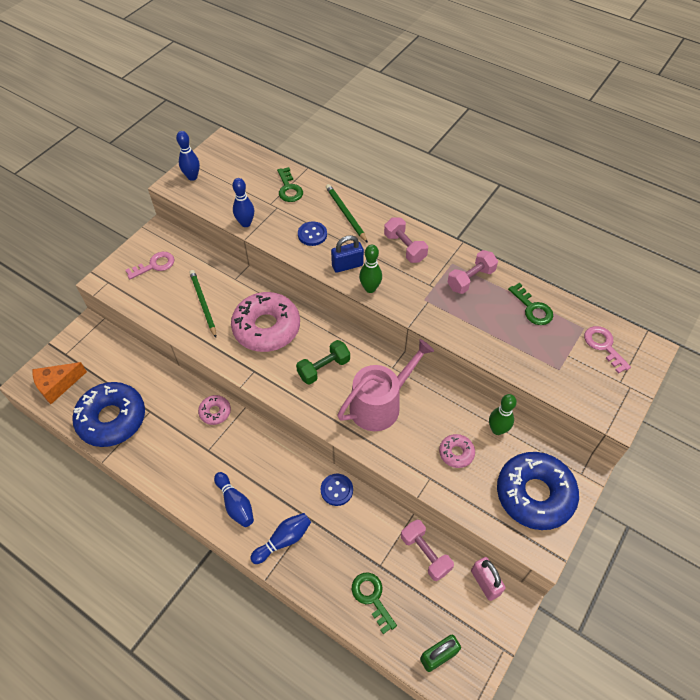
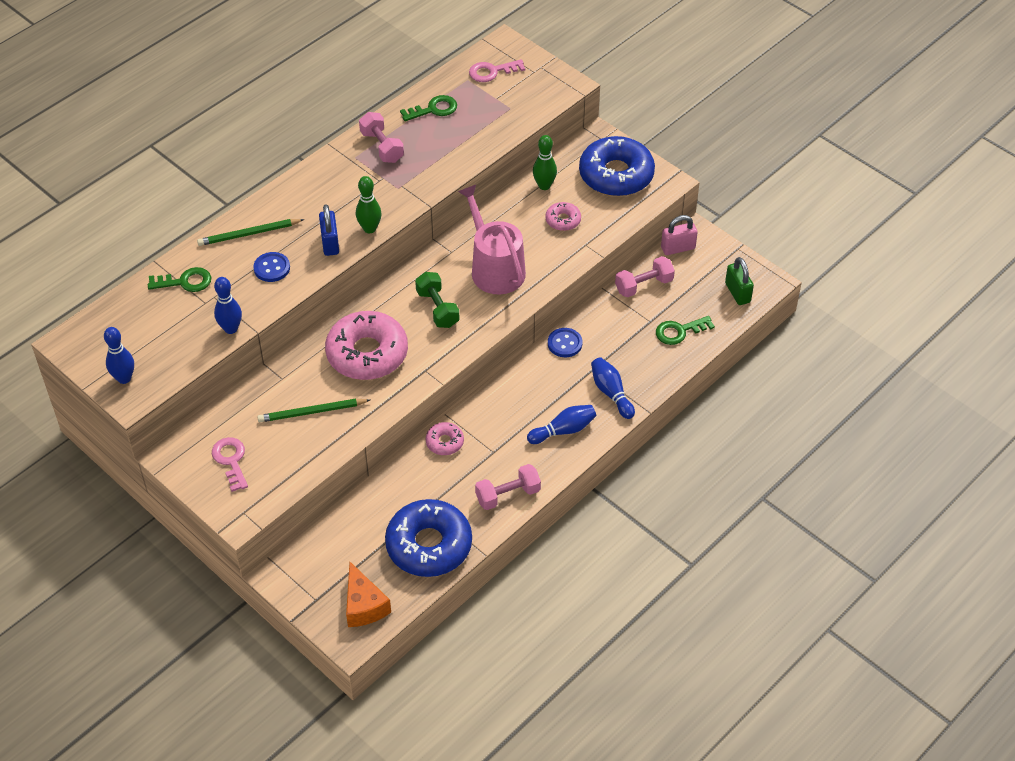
camera: 80 degrees left, 5 degrees down
pink dumbbell [384,217,428,263] -> pink dumbbell moved to [475,464,541,510]

